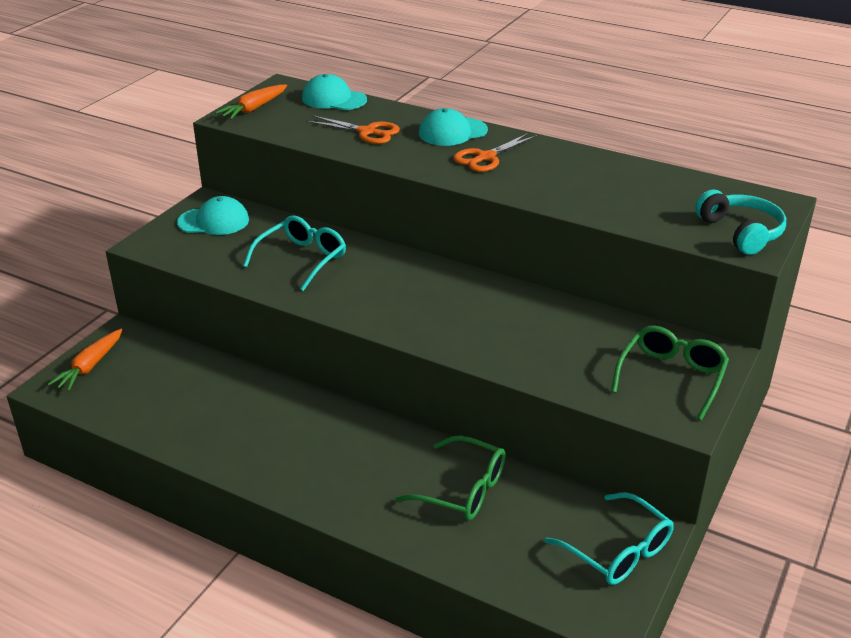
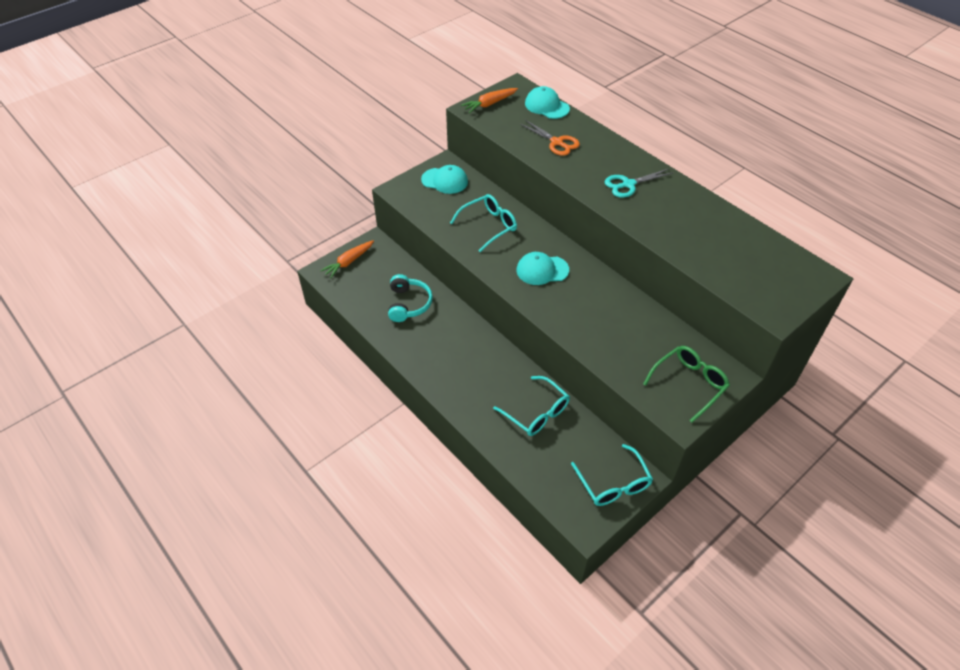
camera: 20 degrees right, 15 degrees up
green glasses [395,435,506,520] -> turquoise glasses [493,376,570,436]
turquoise cap [419,108,488,146] -> turquoise cap moved to [517,252,569,285]
orange scissors [453,133,537,172] -> turquoise scissors [604,169,673,198]
turquoise headphones [695,189,786,255] -> turquoise headphones moved to [388,274,433,322]

